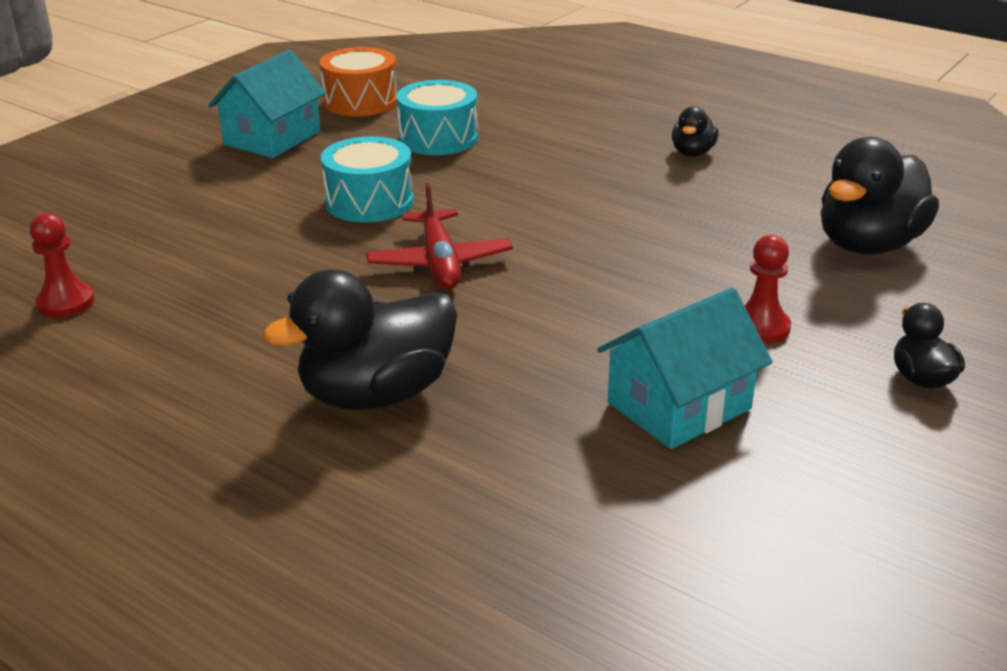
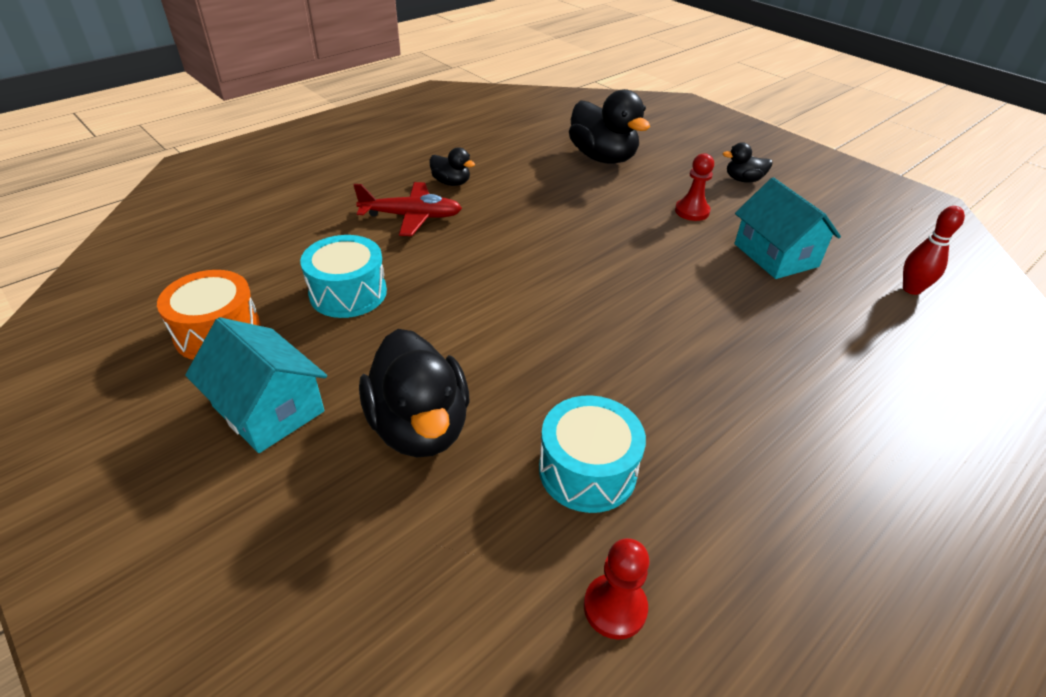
camera: 80 degrees left, 10 degrees up
black duck [263,269,457,410] -> black duck moved to [359,329,469,457]
turquoise drum [321,136,413,223] -> turquoise drum moved to [539,395,646,513]
red plane [366,183,513,289] -> red plane moved to [354,182,462,236]
none -> red bowling pin [903,206,965,295]

